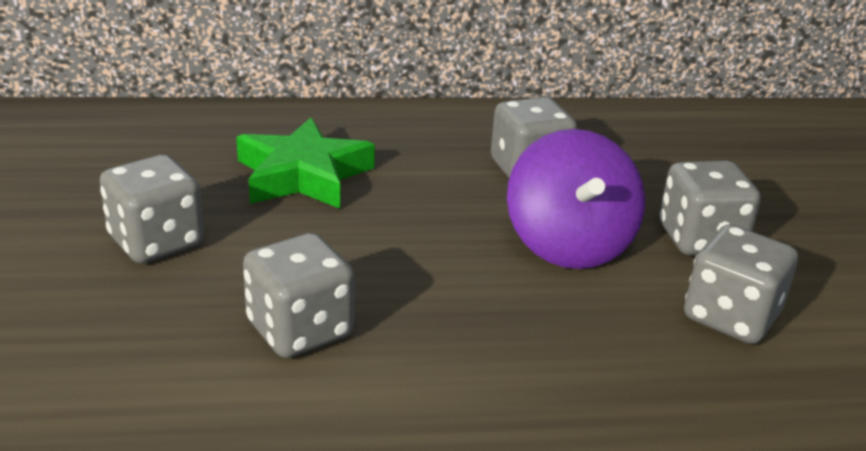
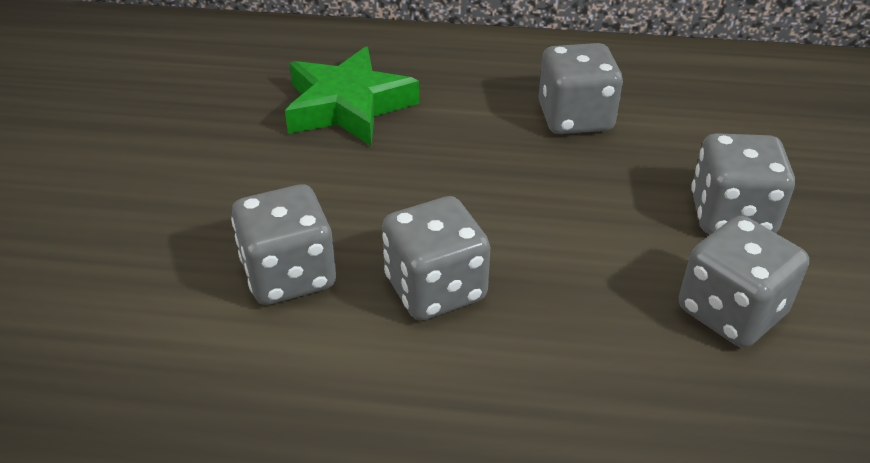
camera: 15 degrees right, 10 degrees up
grey dice [100,155,204,263] -> grey dice moved to [382,196,490,320]
purple spinning top [507,129,645,269] -> none

